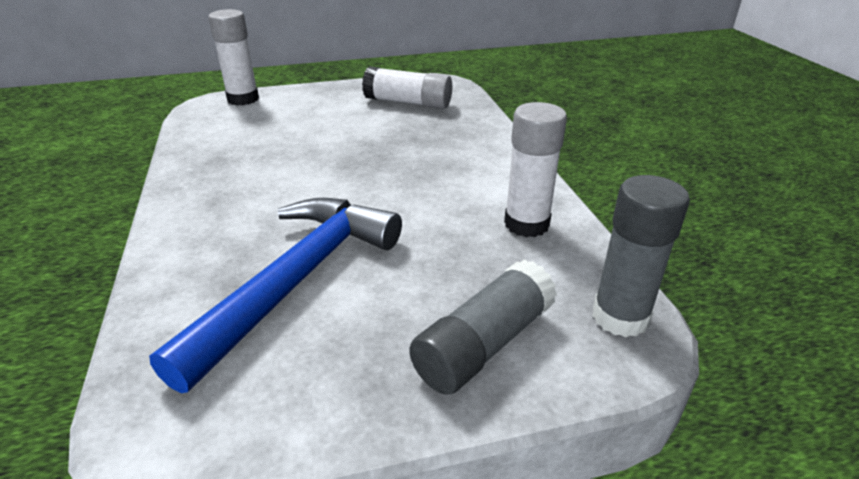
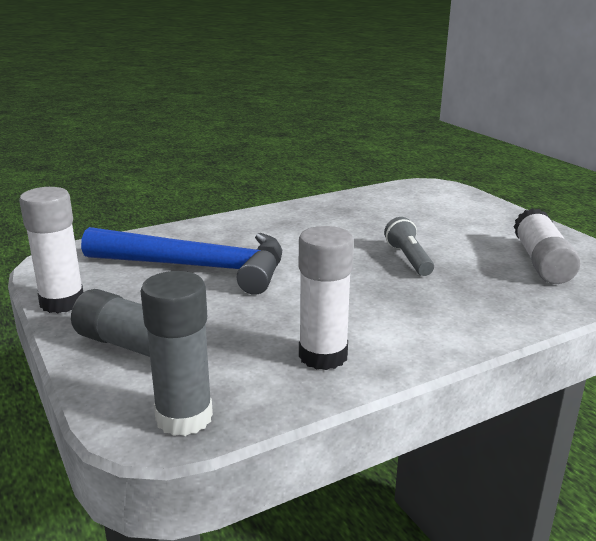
camera: 75 degrees right, 10 degrees down
white glue stick [208,9,259,106] -> white glue stick moved to [19,187,83,313]
none -> grey flashlight [384,217,434,276]

